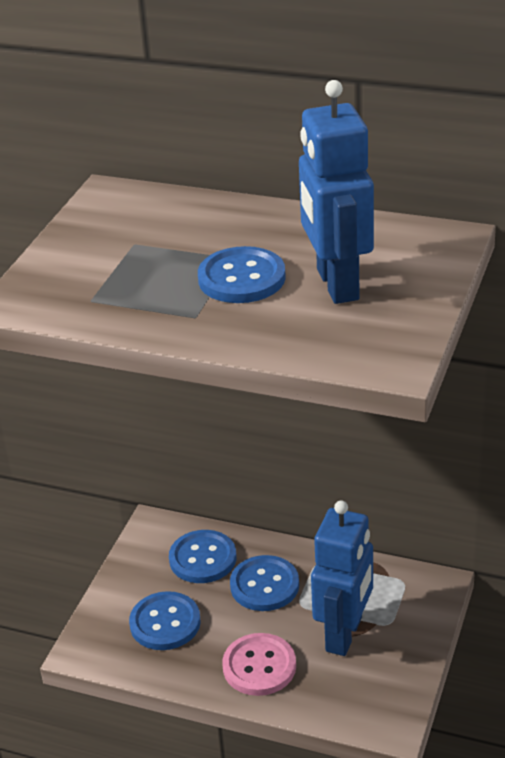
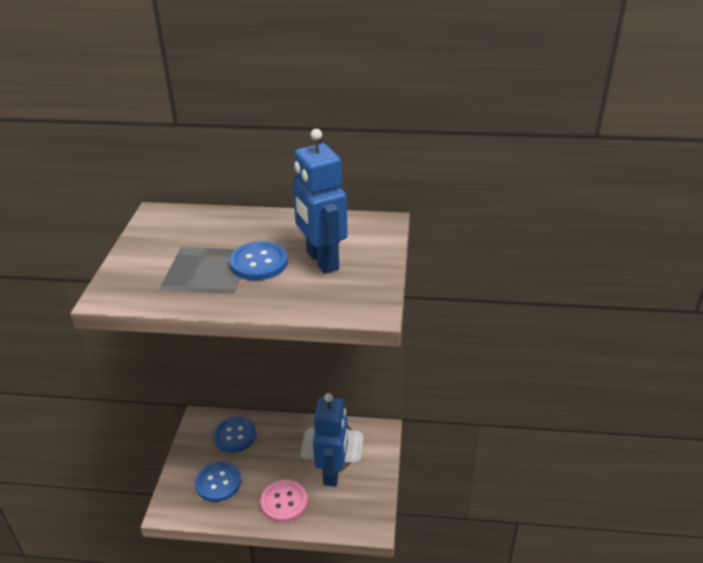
camera: 15 degrees left, 0 degrees up
blue button [230,555,299,611] -> none

